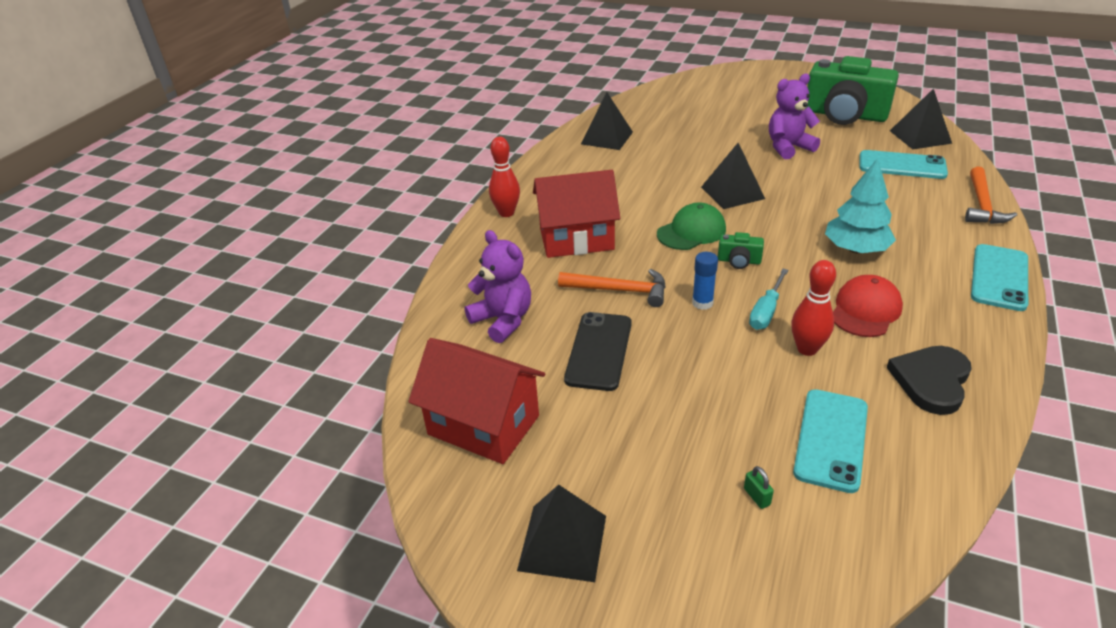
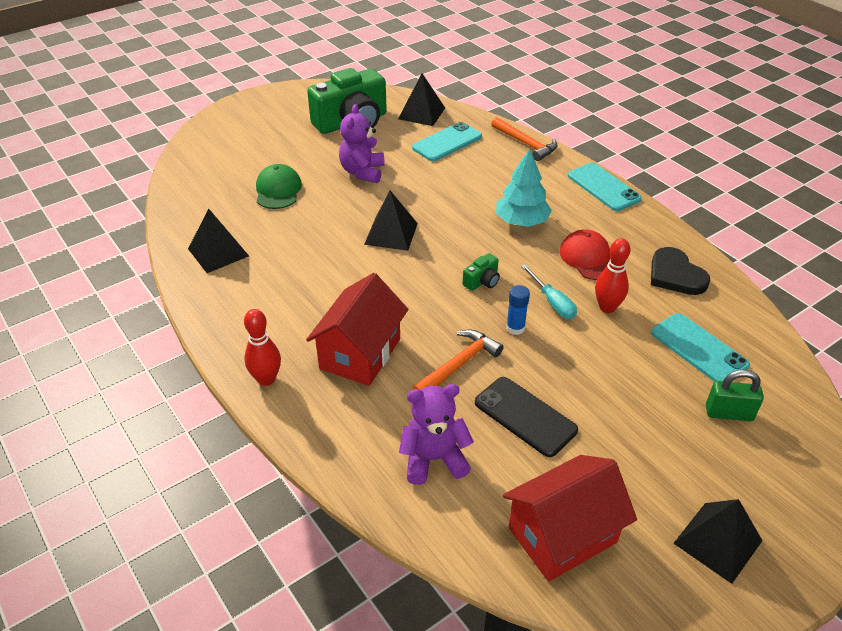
camera: 60 degrees left, 5 degrees up
green cap [657,202,726,250] -> green cap moved to [256,164,302,209]
green padlock [744,466,774,509] -> green padlock [706,370,764,421], size x2.00

